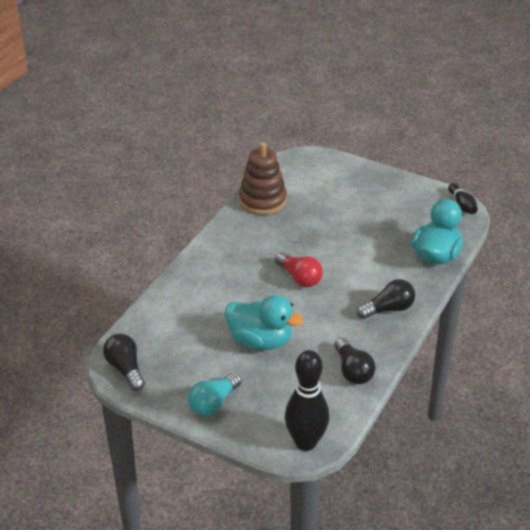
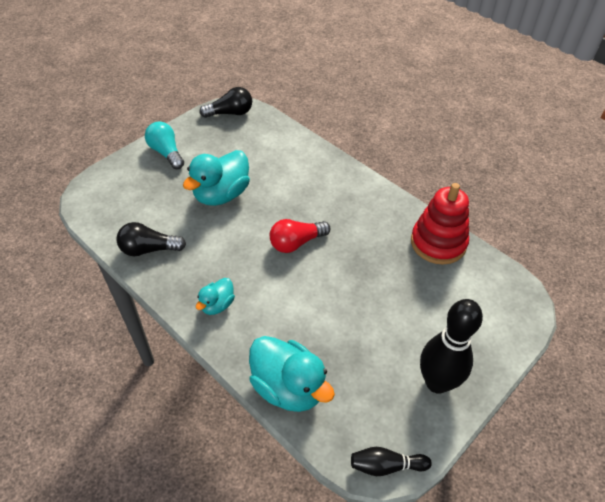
camera: 105 degrees right, 10 degrees up
brown stacking toy [239,142,287,215] -> red stacking toy [411,183,469,265]
black bowling pin [285,350,329,451] -> black bowling pin moved to [420,299,483,394]
black light bulb [357,279,415,319] -> turquoise duck [196,278,235,315]

